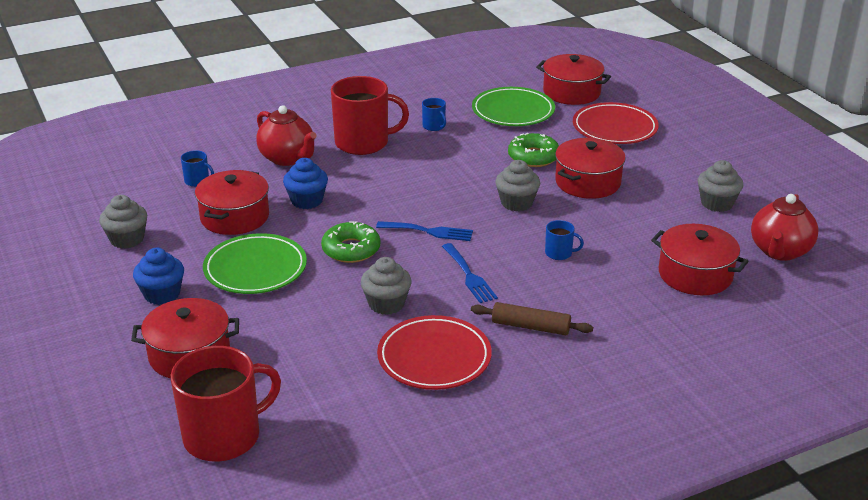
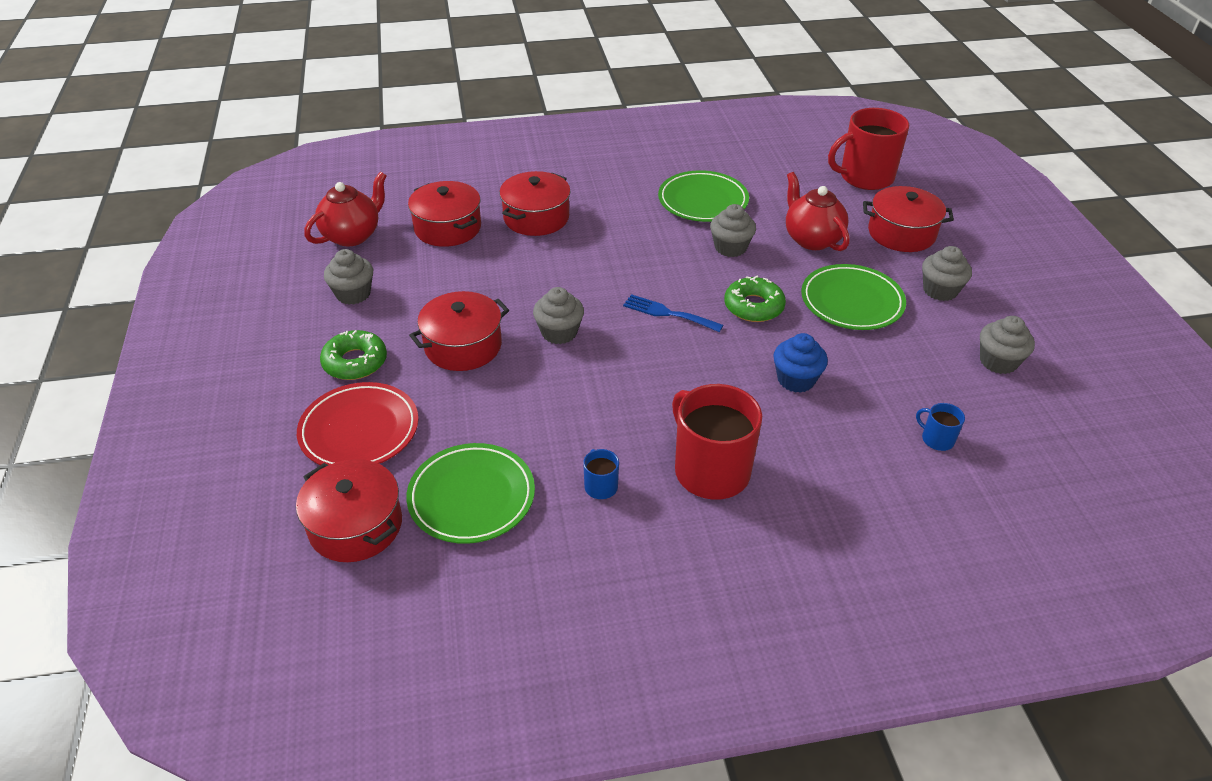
camera: 165 degrees left, 10 degrees up
blue cupcake [133,248,184,305] -> grey cupcake [922,246,972,301]
red pot [195,170,269,235] -> red pot moved to [499,171,571,236]
red teapot [256,105,316,166] -> red teapot moved to [786,172,850,251]
red mug [331,76,409,155] -> red mug turned 45 degrees clockwise [672,384,762,500]
red plate [377,315,492,390] -> green plate [658,170,749,222]
blue fork [442,243,498,303] -> none
brown rolling pin [471,302,593,335] -> none
green donut [508,133,559,167] -> green donut moved to [320,330,387,380]
blue mug [545,220,584,260] -> none

